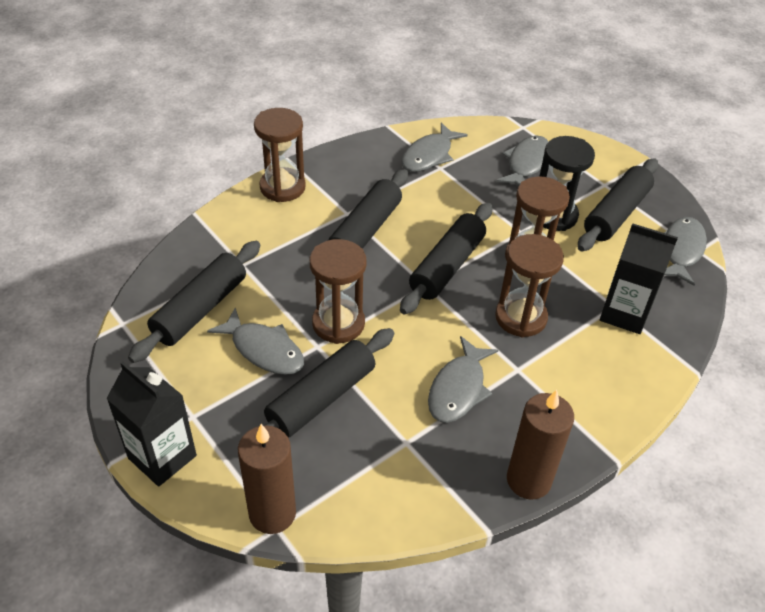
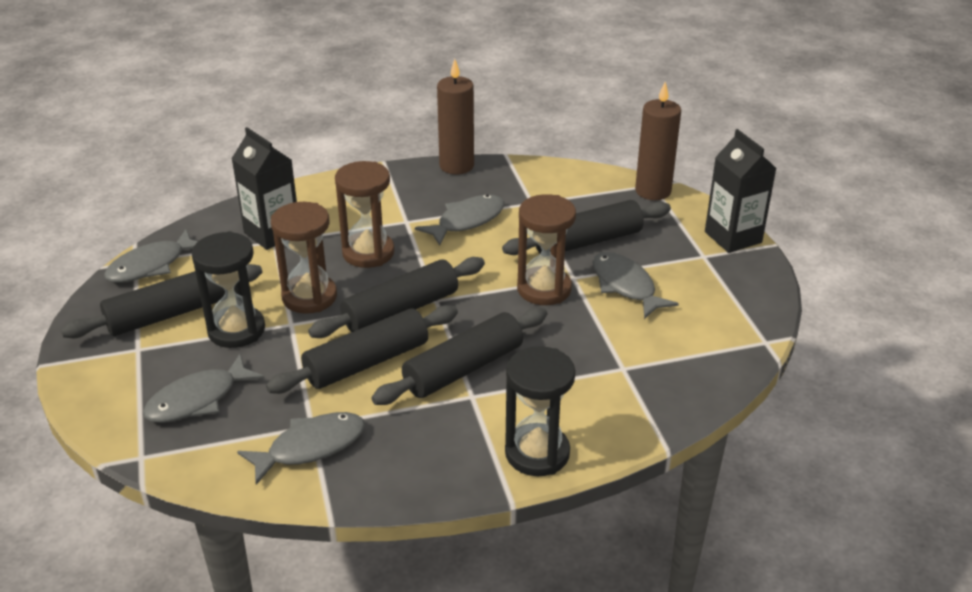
camera: 155 degrees left, 10 degrees down
black rolling pin [128,241,261,363] -> black rolling pin moved to [266,305,458,394]
brown hourglass [254,108,306,202] -> black hourglass [505,346,575,476]

